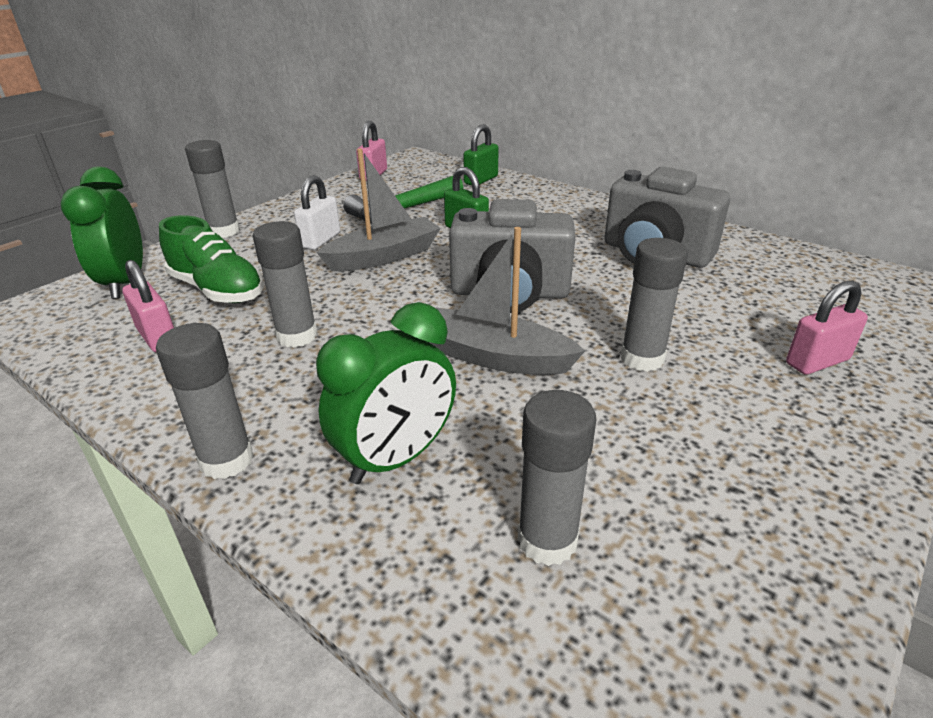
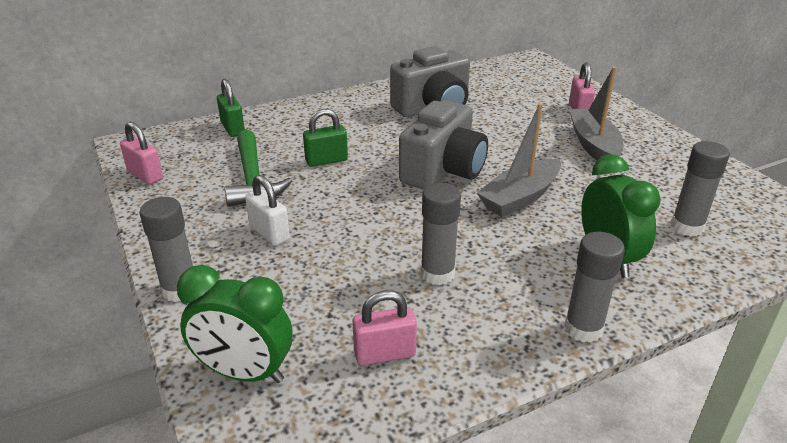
camera: 65 degrees left, 0 degrees up
green shoe [159,215,264,303] -> none
grey boat [316,148,441,271] -> grey boat moved to [569,67,623,160]
grey glue stick [621,238,688,372] -> none

